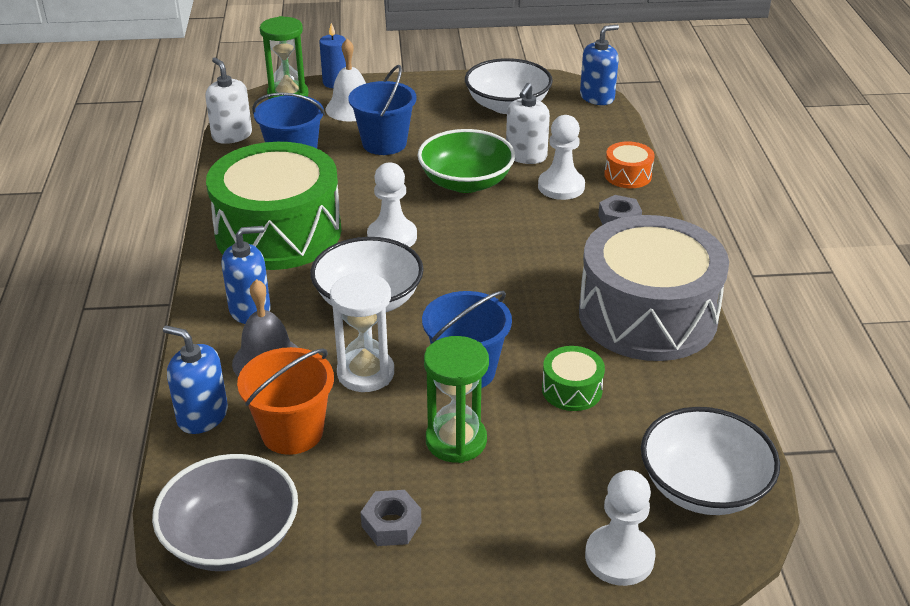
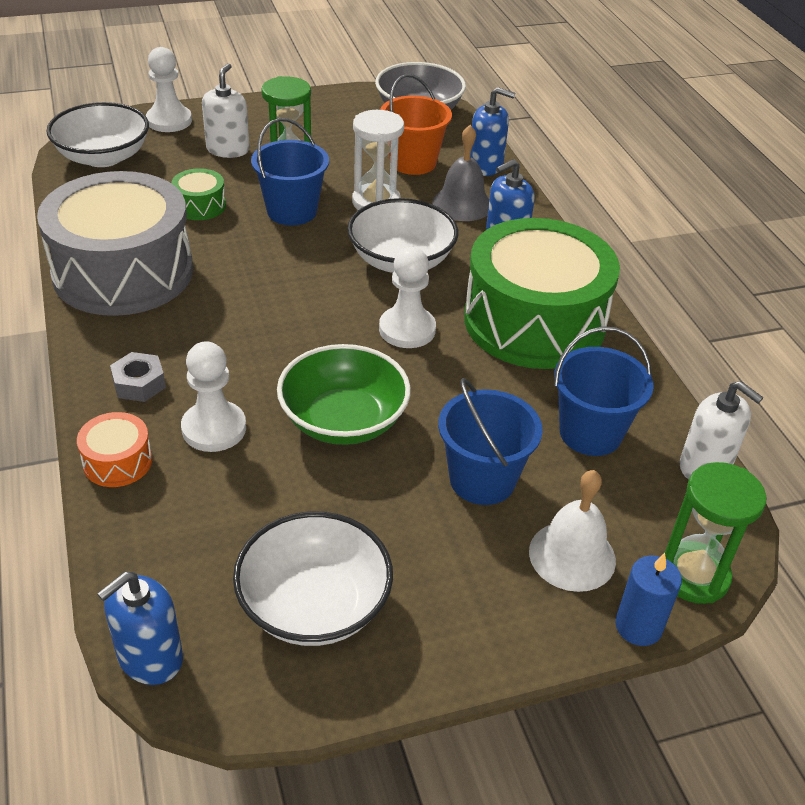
camera: 165 degrees right, 5 degrees up
grey nut [360,490,422,546] -> none
white soap dispenser [506,83,550,164] -> white soap dispenser moved to [202,63,250,158]

